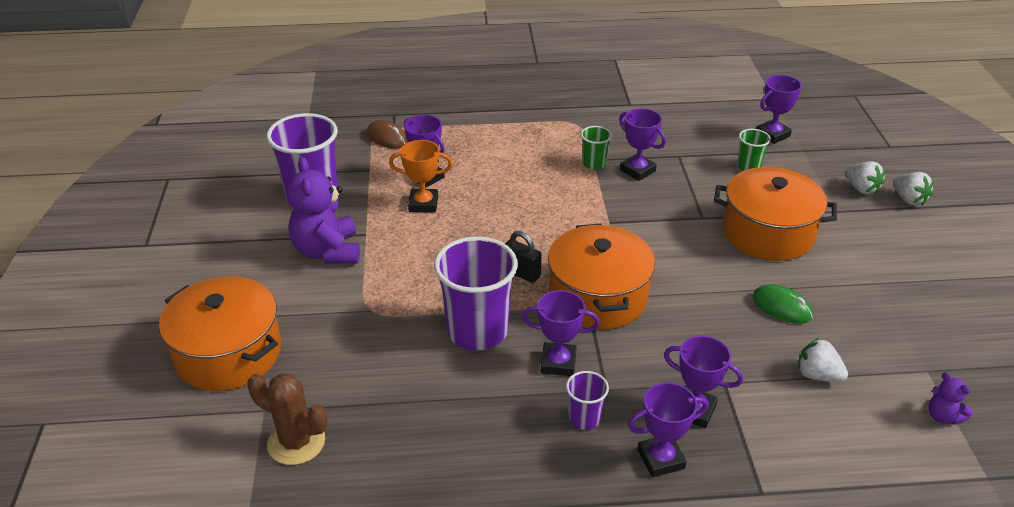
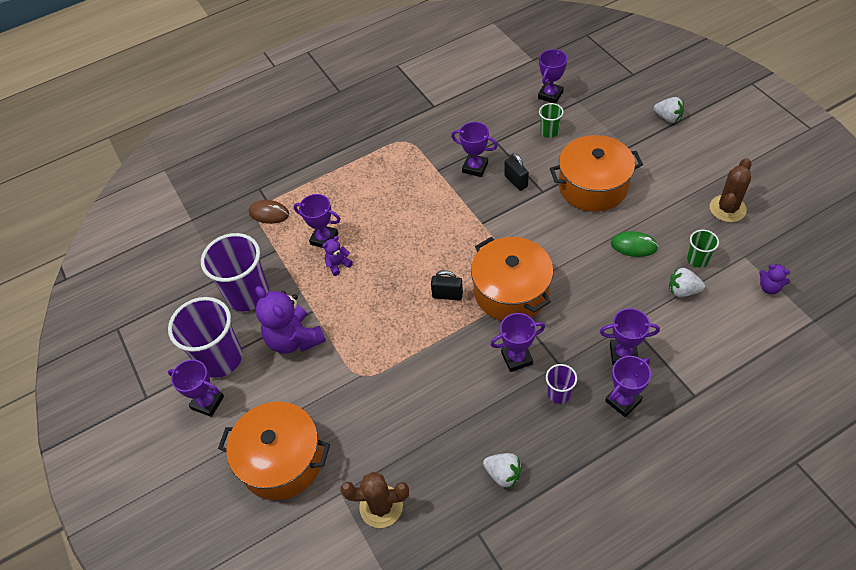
camera: 20 degrees left, 15 degrees up
orange trophy [389,140,453,213] -> purple teddy bear [322,236,353,276]
purple cup [434,236,518,350] -> purple cup moved to [168,297,242,378]
green cup [581,126,612,170] -> green cup moved to [687,230,719,268]
white strawberry [846,161,885,194] -> white strawberry moved to [483,453,522,488]
none -> purple trophy [168,359,224,417]
none -> black padlock [504,153,529,191]
none -> brown cactus [710,158,752,222]

